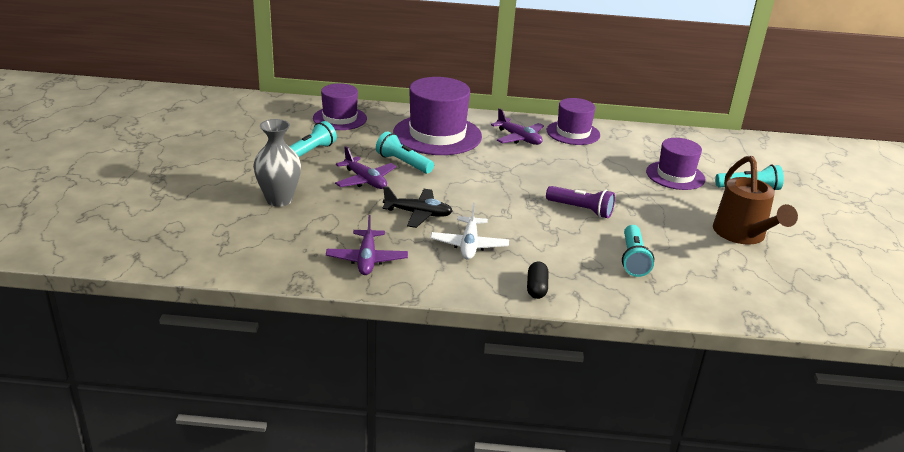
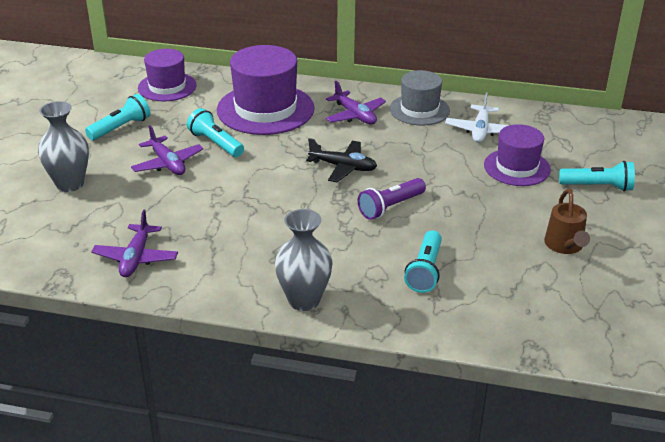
camera: 10 degrees right, 5 degrees up
black plane [382,186,453,228] -> black plane moved to [306,138,377,182]
white plane [430,203,509,260] -> white plane moved to [445,92,509,143]
black capsule [527,262,548,299] -> grey vase [275,209,333,311]
purple flashlight [546,186,615,218] -> purple flashlight turned 105 degrees clockwise [358,178,426,220]
purple hat [547,98,600,145] -> grey hat [390,70,450,126]
brown watering can [713,156,798,244] -> brown watering can [544,189,590,254], size x0.66

